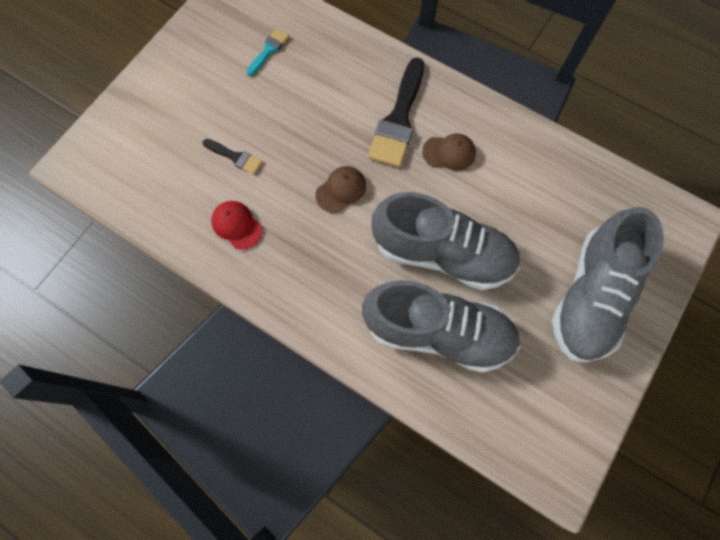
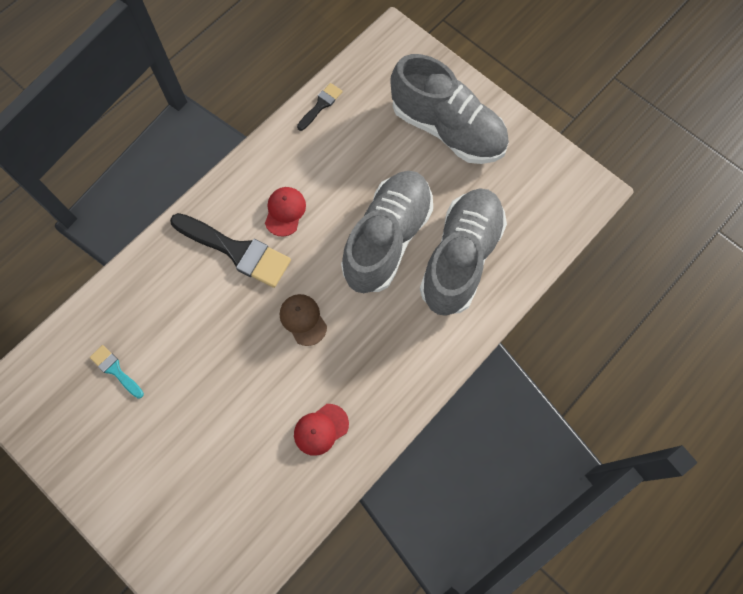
camera: 80 degrees left, 0 degrees up
black brush [203,139,262,174] -> black brush moved to [297,83,342,131]
brown cap [422,133,476,171] -> red cap [265,187,306,237]

